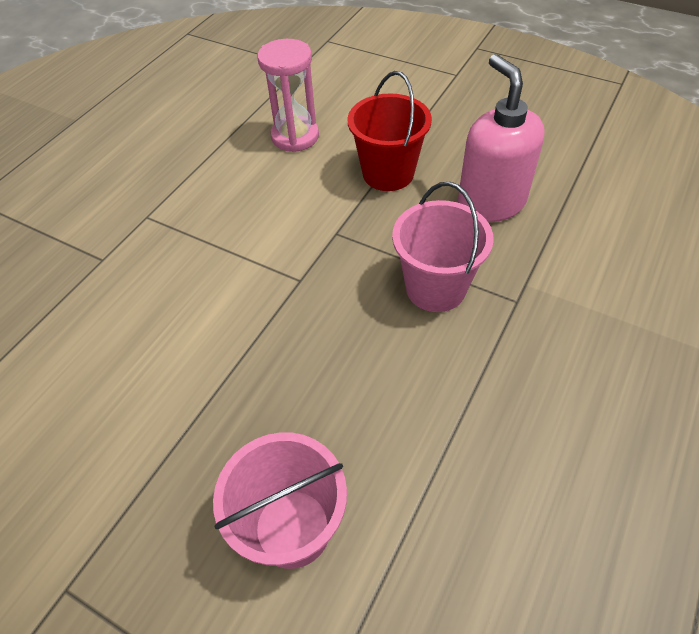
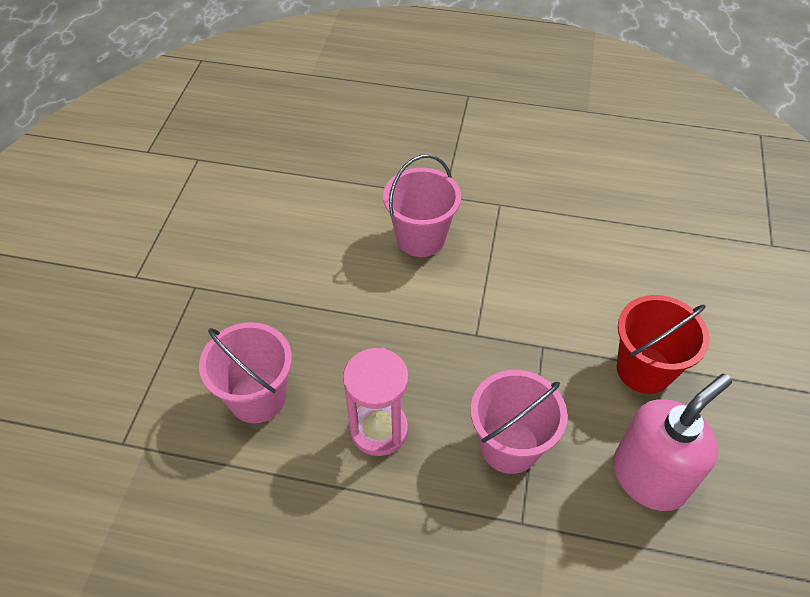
camera: 70 degrees right, 0 degrees up
pink hourglass [257,39,319,152] -> pink hourglass moved to [343,348,409,456]
none -> pink bucket [383,154,461,257]

